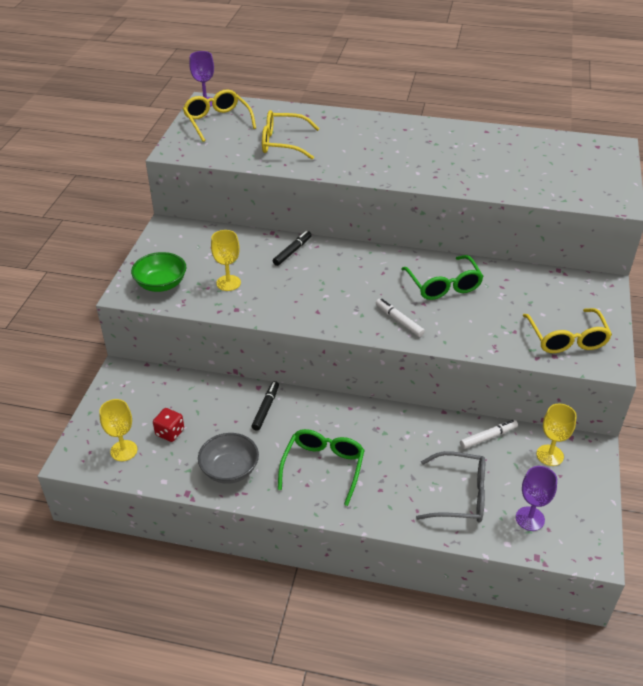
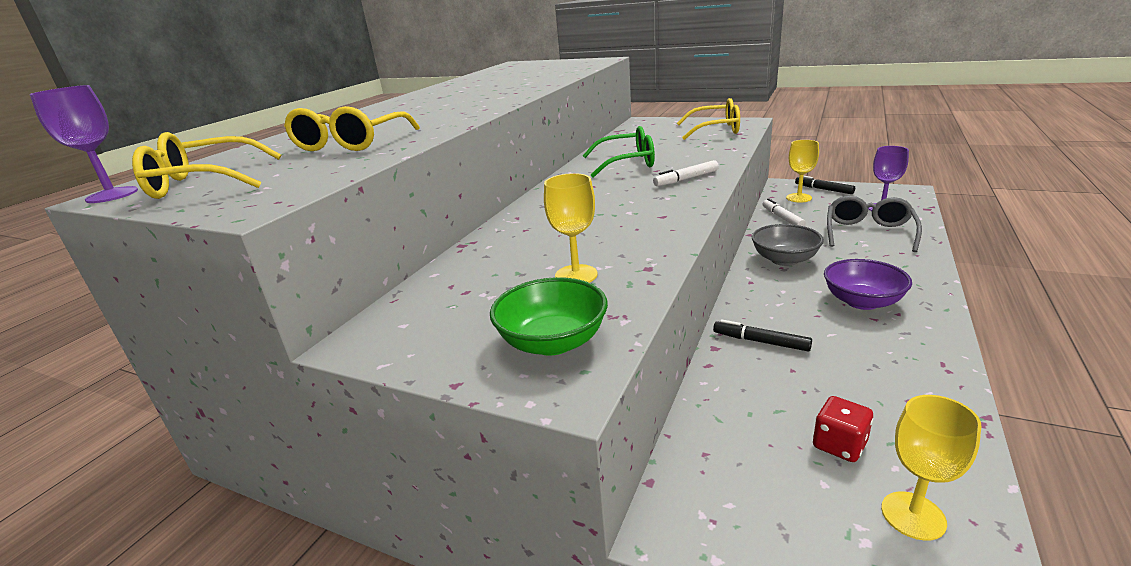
camera: 75 degrees left, 15 degrees down
grey bowl [198,433,259,484] -> grey bowl moved to [752,224,824,266]
black marker [273,231,312,266] -> black marker moved to [795,176,855,194]
green glasses [278,429,365,506] -> purple bowl [824,259,912,310]

